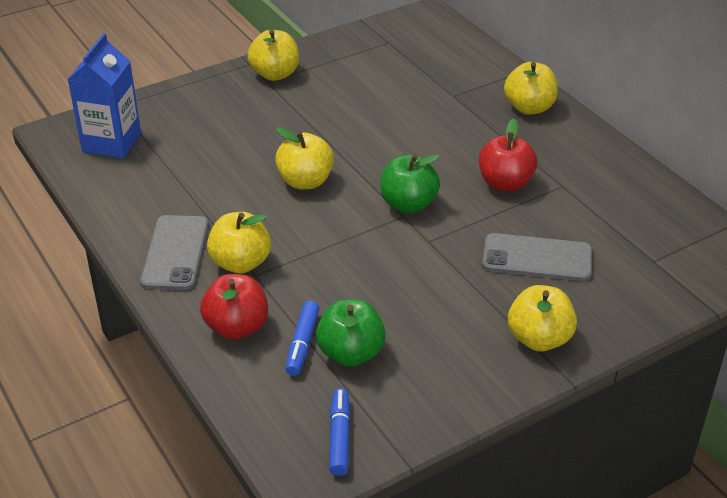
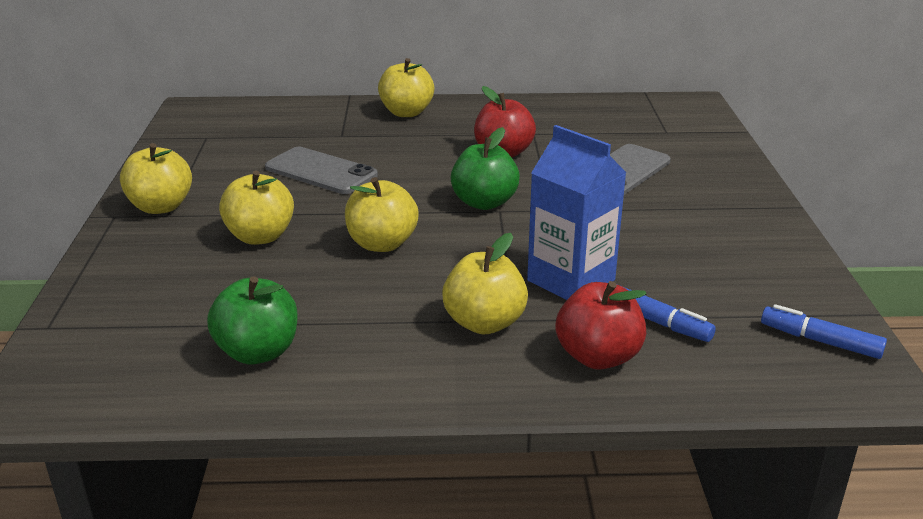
camera: 60 degrees left, 10 degrees down
blue carton [67,33,141,158] -> blue carton moved to [527,125,627,300]
grey phone [140,215,209,290] -> grey phone moved to [265,147,378,194]
green apple [316,299,386,367] -> green apple moved to [207,276,298,365]
yellow apple [508,285,577,351] -> yellow apple moved to [219,170,294,245]

